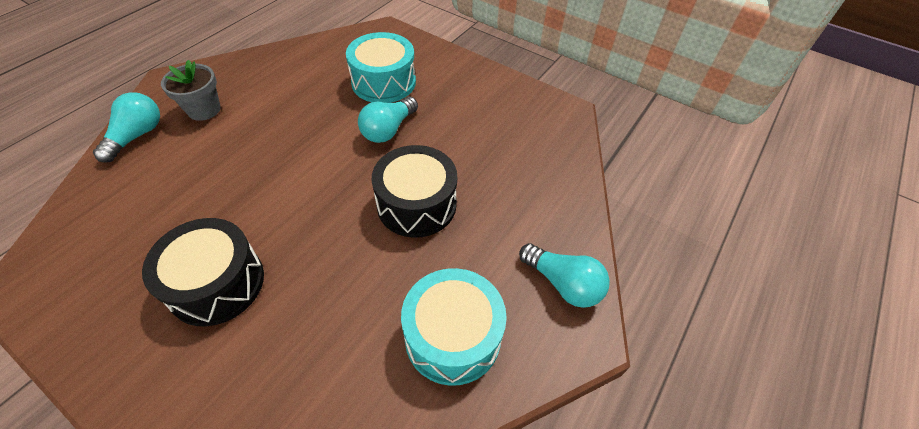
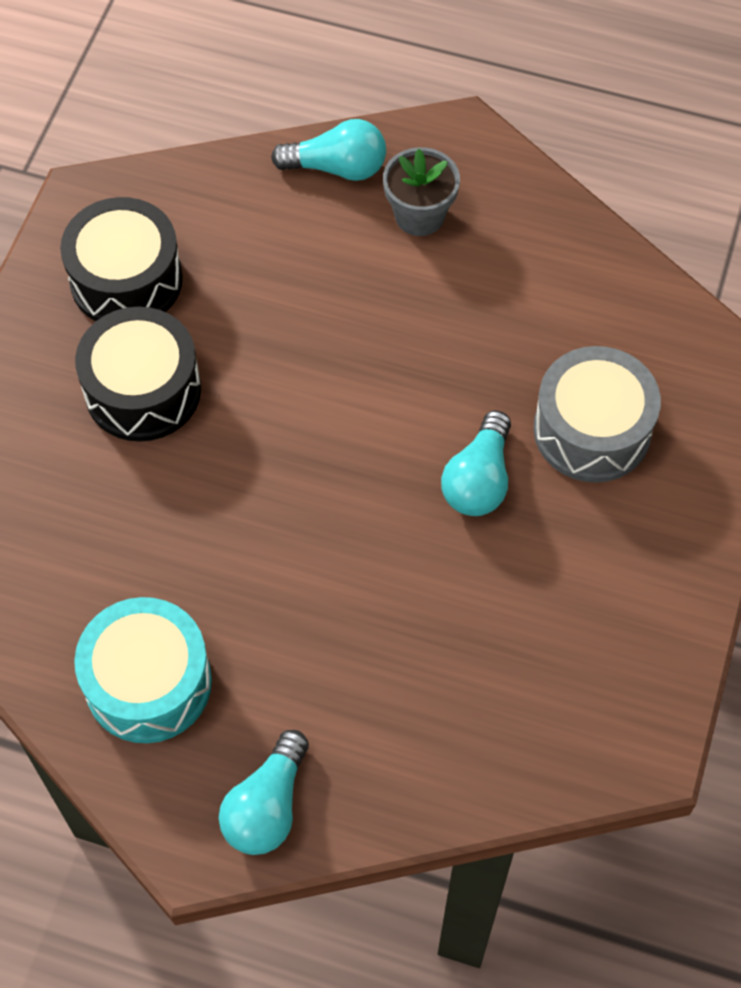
camera: 75 degrees right, 10 degrees up
turquoise drum [346,32,416,103] -> grey drum [534,346,661,483]
turquoise light bulb [358,97,418,143] -> turquoise light bulb turned 90 degrees counterclockwise [441,410,511,516]
black drum [372,145,457,238] -> black drum moved to [60,197,183,321]

